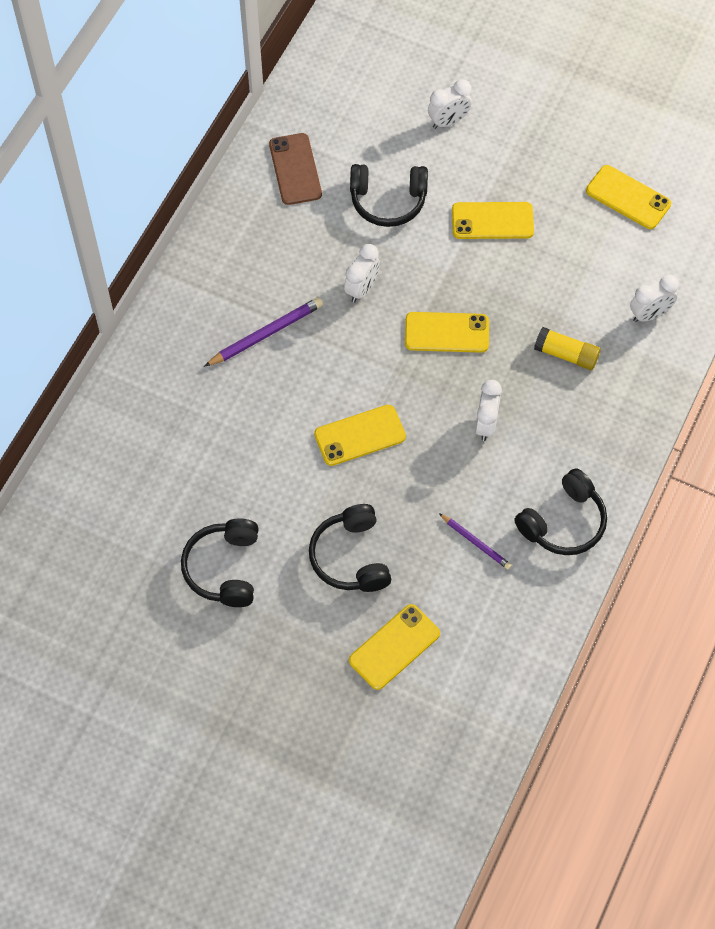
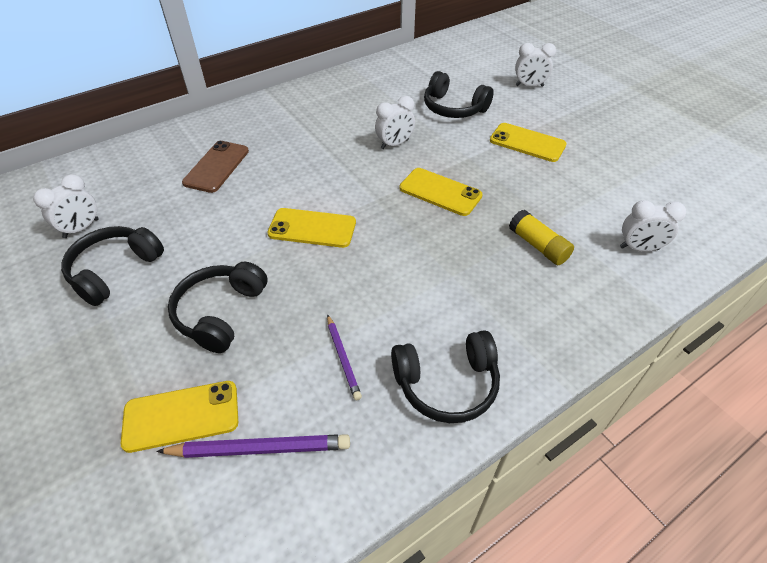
camera: 30 degrees right, 15 degrees down
purple pencil [204,297,323,367] -> purple pencil moved to [156,434,350,458]
brown phone [269,133,322,205] -> brown phone moved to [182,141,249,193]
white clock [475,380,502,441] -> white clock moved to [33,174,99,238]
yellow phone [586,165,671,229] -> none

